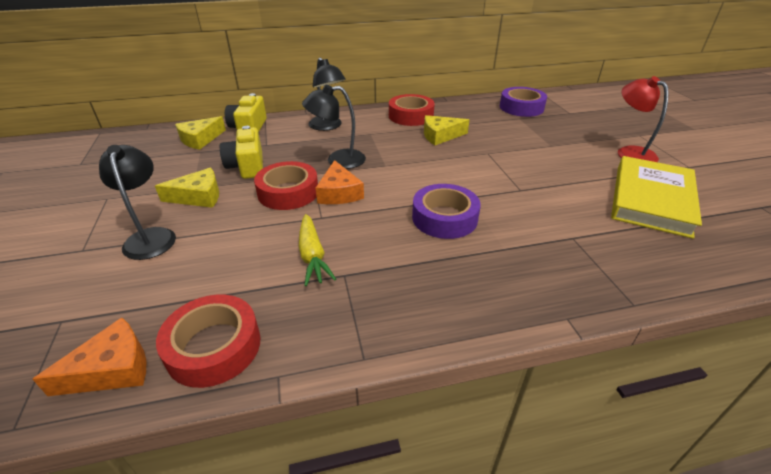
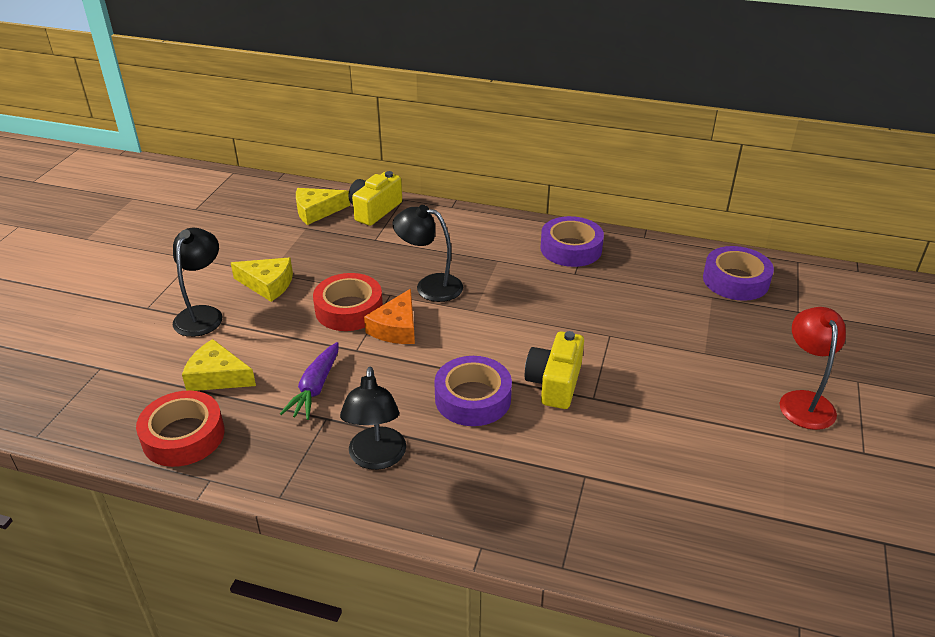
camera: 30 degrees right, 0 degrees up
orange cheese [32,318,146,396] -> none
yellow camera [220,126,263,179] -> yellow camera moved to [525,331,584,409]
yellow carrot [299,214,336,286] -> purple carrot [280,342,339,420]
black lamp [308,58,346,131] -> black lamp moved to [340,367,406,470]
red tape [389,94,435,126] -> purple tape [540,216,604,267]
yellow cheese [424,115,469,145] -> yellow cheese moved to [182,339,256,391]
yellow book [611,156,702,239] -> none

